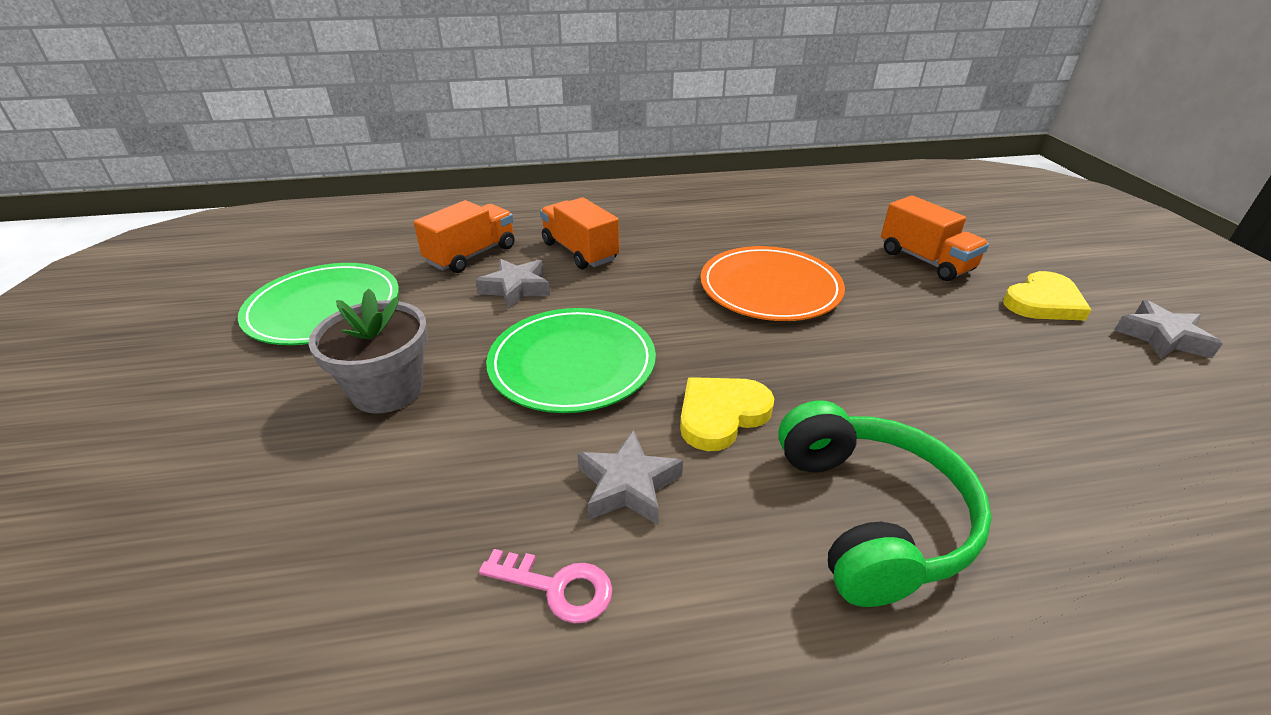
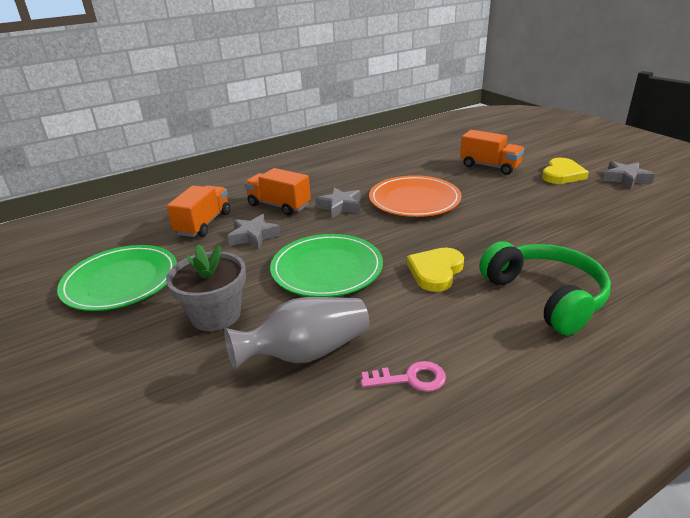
camera: 20 degrees left, 5 degrees down
grey star [577,430,683,525] -> grey star moved to [315,187,361,218]
none -> grey vase [224,297,369,370]

